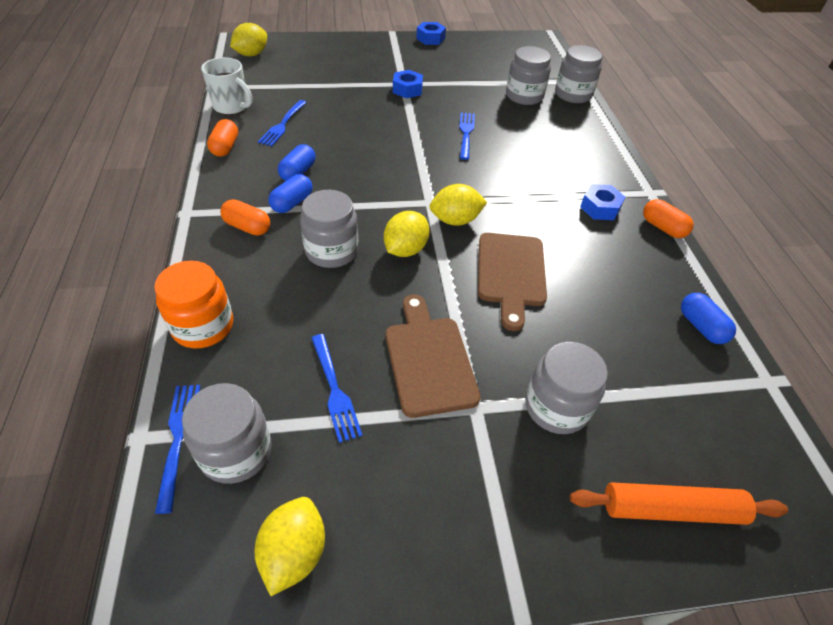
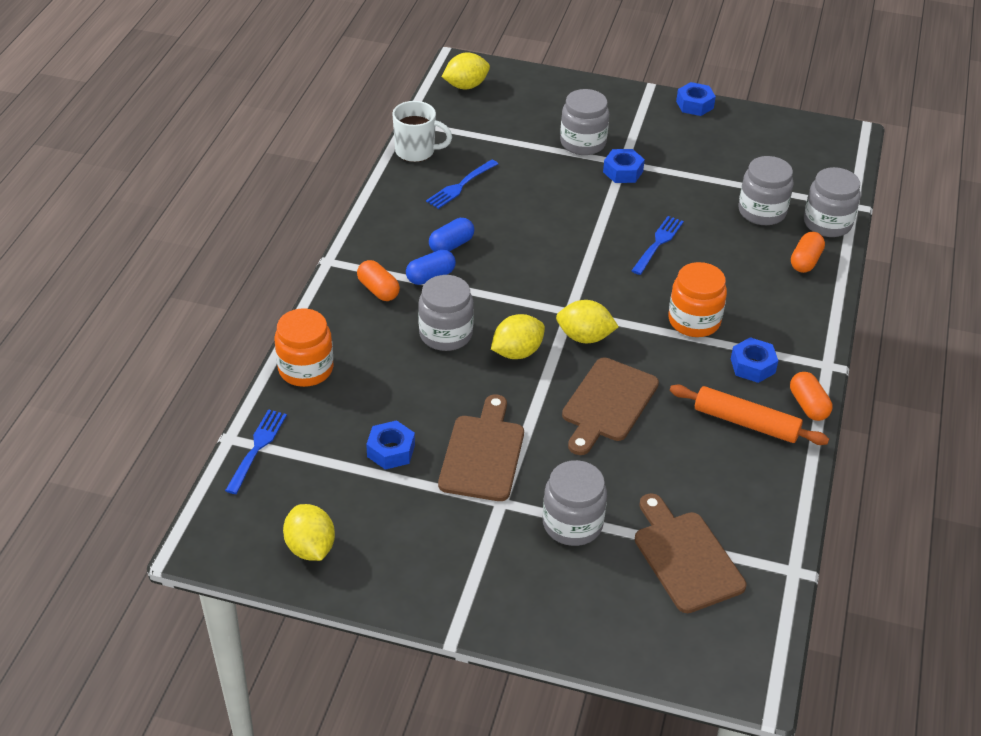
camera: 25 degrees right, 5 degrees down
grey jar [182,383,272,484] -> grey jar moved to [560,89,609,155]
white mug [201,57,252,115] -> white mug turned 45 degrees counterclockwise [392,101,452,162]
orange capsule [207,119,238,157] -> orange capsule moved to [791,232,825,273]
yellow lemon [255,497,325,596] -> yellow lemon turned 60 degrees counterclockwise [283,504,335,561]
blue fork [312,334,362,443] -> blue nut [366,420,415,470]
orange rolling pin [570,482,788,525] -> orange rolling pin moved to [670,384,829,445]
blue capsule [681,293,736,344] -> none
none -> brown cutting board [635,493,747,613]
none -> orange jar [668,262,727,337]

